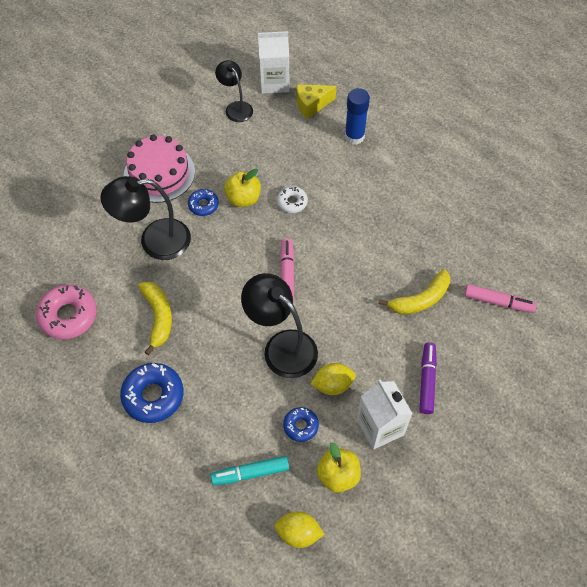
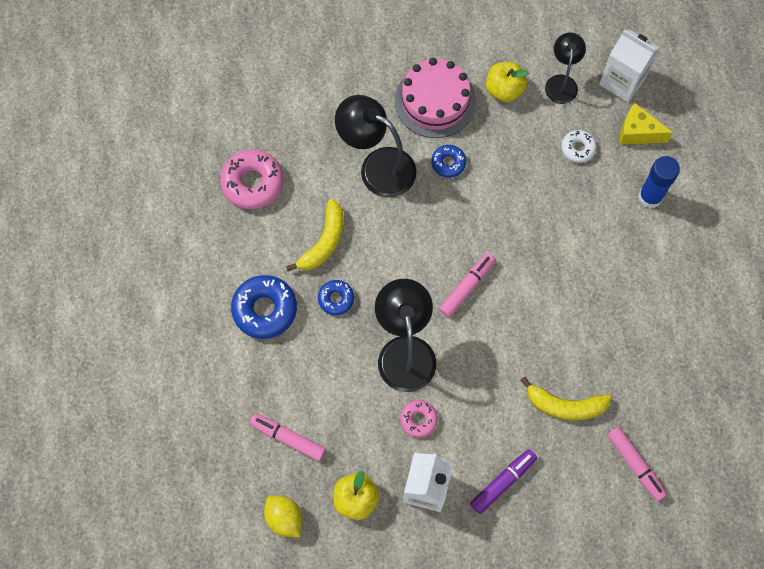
camera: 40 degrees right, 10 degrees up
turquoise marker [211,456,289,485] -> pink marker [250,413,326,461]
yellow apple [224,169,261,207] -> yellow apple moved to [486,62,529,102]
white donut [277,186,308,213] -> white donut moved to [561,130,597,163]
blue donut [283,407,319,442] -> blue donut moved to [318,280,354,315]
yellow lemon [311,363,356,395] -> pink donut [400,400,438,438]

